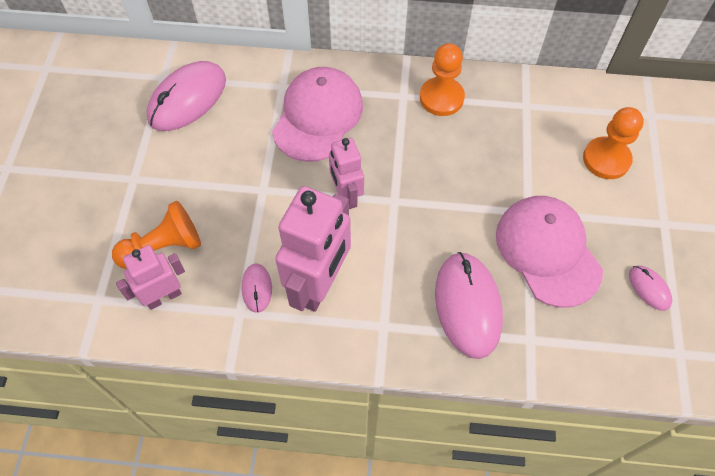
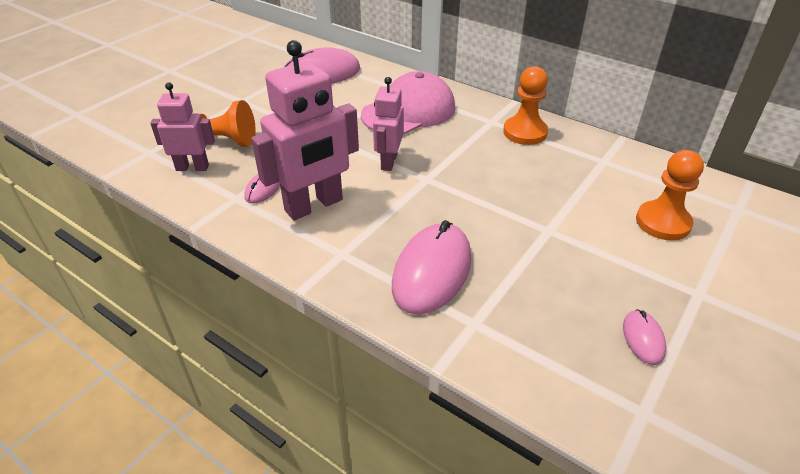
camera: 30 degrees right, 20 degrees down
pink cap [496,196,603,307] -> none

